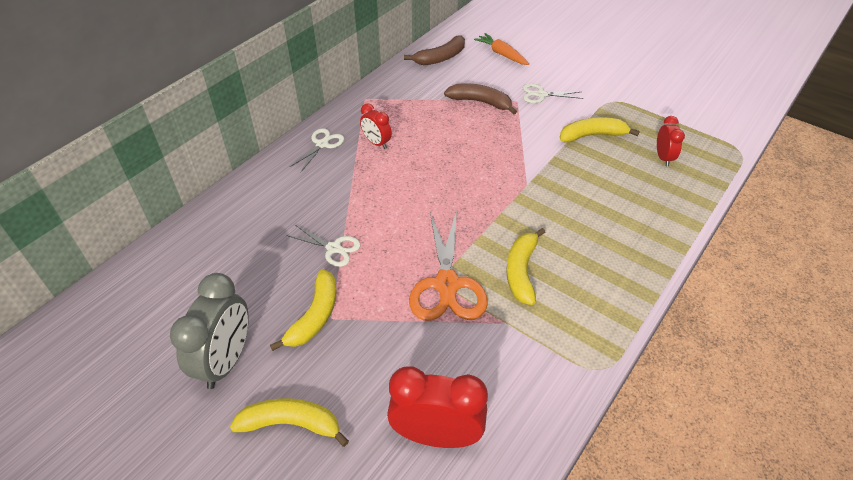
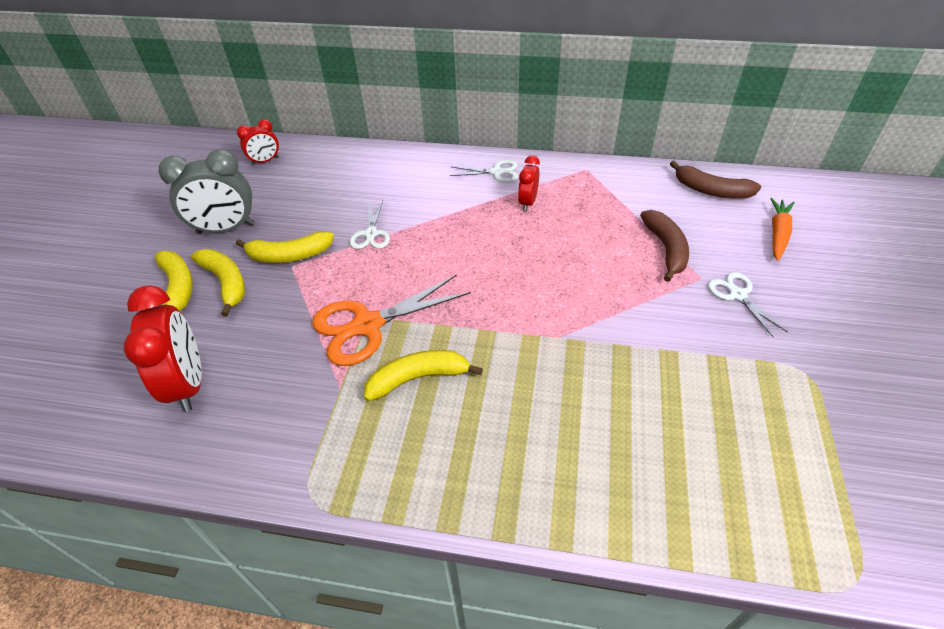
camera: 65 degrees right, 0 degrees up
yellow banana [560,118,640,143] -> yellow banana moved to [191,249,245,316]
red clock [657,116,685,166] -> red clock moved to [237,119,279,165]

